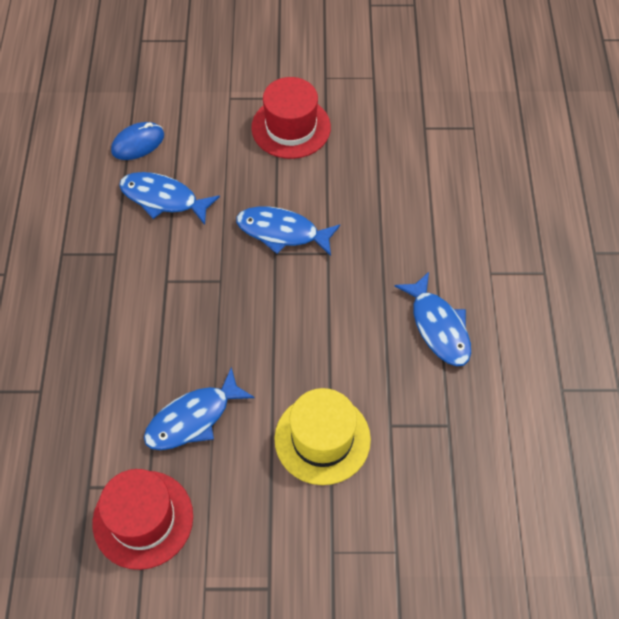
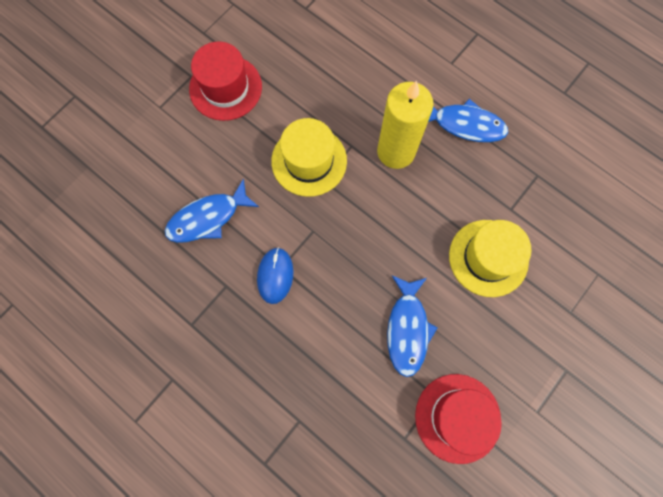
camera: 50 degrees left, 15 degrees up
blue mouse [111,122,164,160] -> blue mouse moved to [257,247,293,304]
blue fish [236,206,340,256] -> yellow hat [271,118,347,197]
none -> yellow candle [377,81,434,169]

